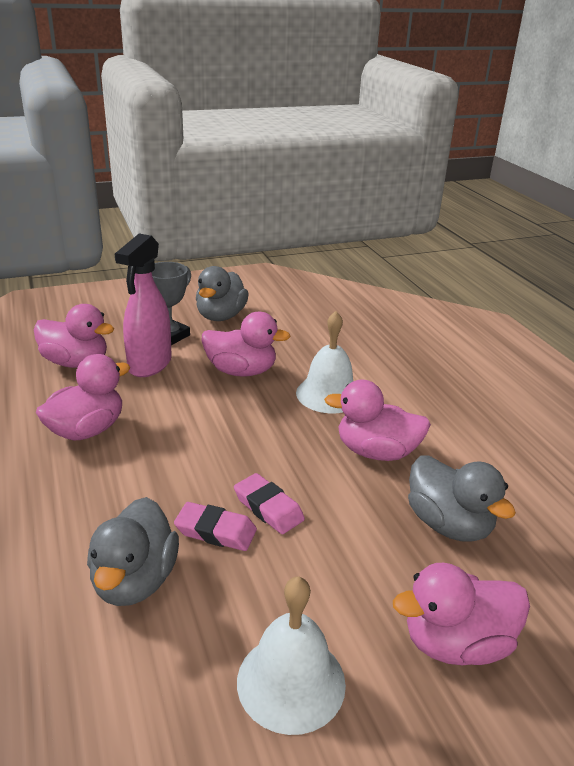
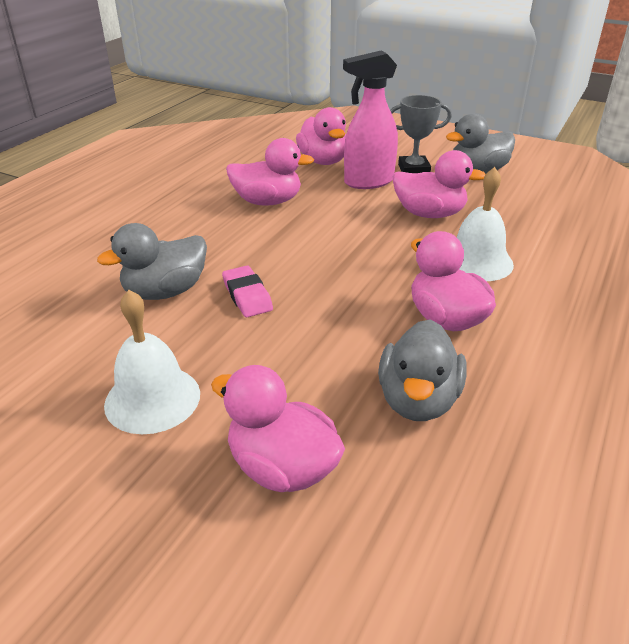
camera: 50 degrees right, 5 degrees up
pink duck [202,312,291,377] -> pink duck turned 45 degrees counterclockwise [393,150,486,218]
pink eraser [234,473,305,534] -> none

